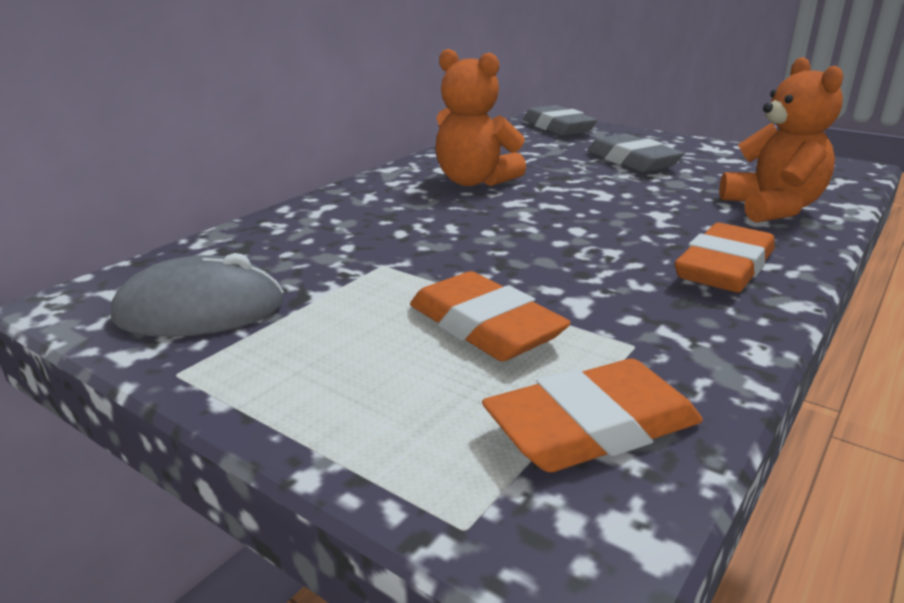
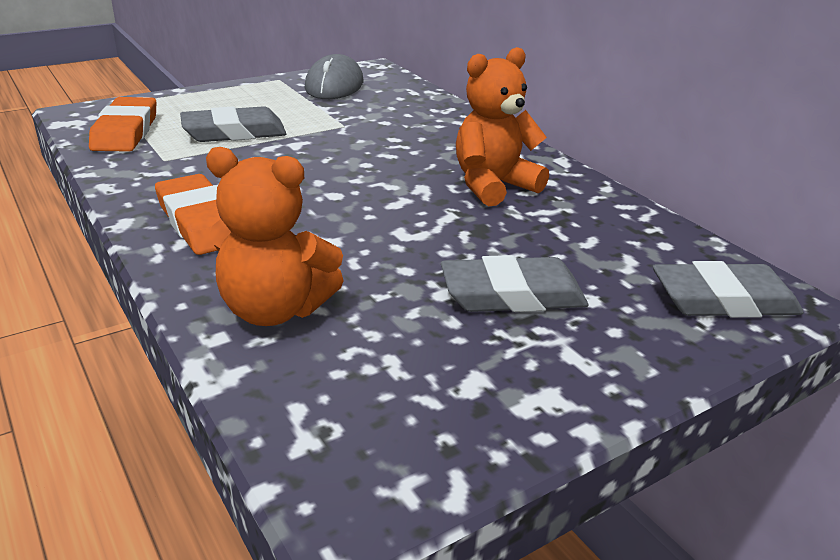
camera: 110 degrees right, 5 degrees up
orange eraser [410,271,571,361] -> grey eraser [180,106,286,142]

